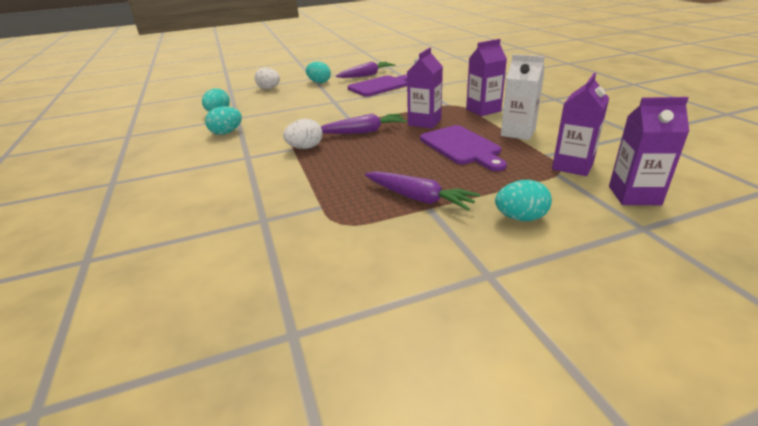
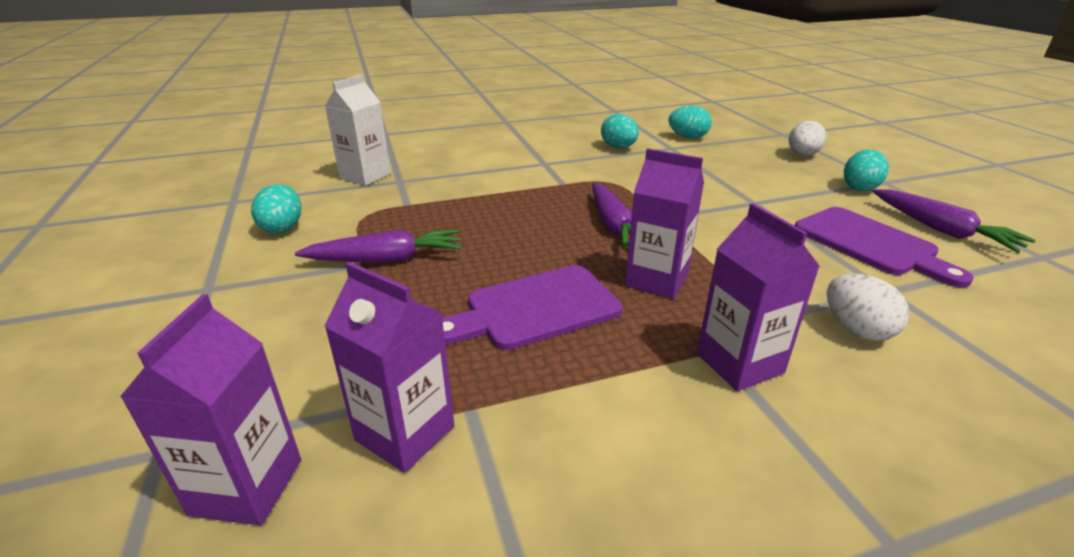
camera: 90 degrees right, 0 degrees up
white egg [283,119,323,149] -> white egg moved to [827,274,909,341]
purple carrot [365,171,480,210] -> purple carrot turned 135 degrees counterclockwise [295,229,462,263]
turquoise egg [495,180,552,221] -> turquoise egg moved to [251,184,301,233]
white carton [501,54,545,140] -> white carton moved to [325,74,391,186]

